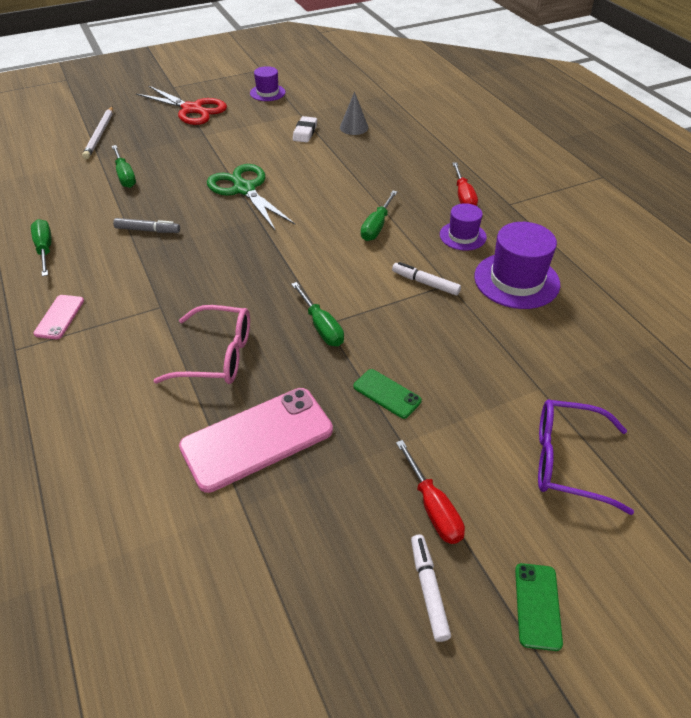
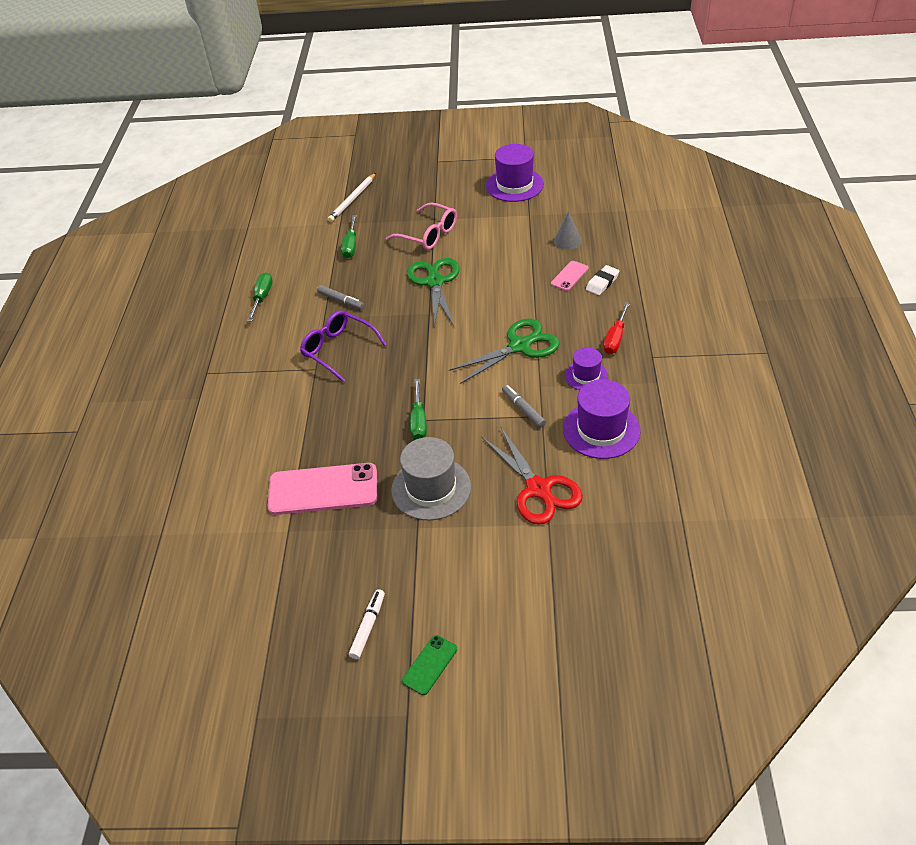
camera: 30 degrees right, 0 degrees up
pink phone [34,295,84,339] -> pink phone moved to [551,261,588,291]
red scissors [136,85,227,125] -> red scissors moved to [482,428,583,525]
pink glasses [154,305,250,384] -> pink glasses moved to [386,203,457,250]
purple hat [250,66,286,101] -> purple hat [486,144,544,202], size x1.69
white eraser [293,116,317,142] -> white eraser moved to [586,265,619,295]
green phone [353,369,422,419] -> grey hat [391,437,471,520]
green screwdriver [361,191,397,241] -> green scissors [449,319,560,384]
white marker [392,262,461,295] -> grey marker [502,385,546,428]
red screwdriver [396,440,465,544] -> none
purple glasses [538,399,634,515] -> purple glasses moved to [300,310,387,382]

